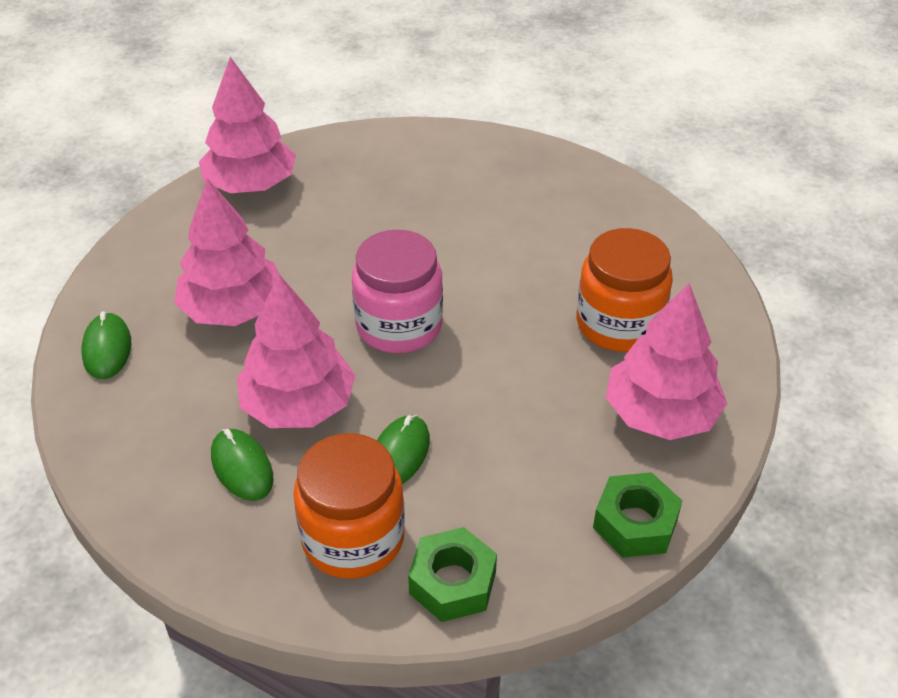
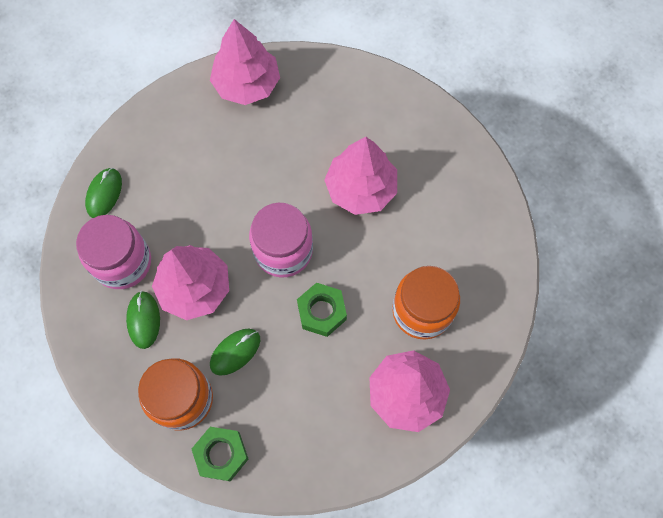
camera: 25 degrees right, 25 degrees up
pink tree [174,178,279,326] -> pink tree moved to [324,137,397,215]
green nut [593,472,683,558] -> green nut moved to [297,283,347,337]
none -> pink jar [76,215,151,289]

